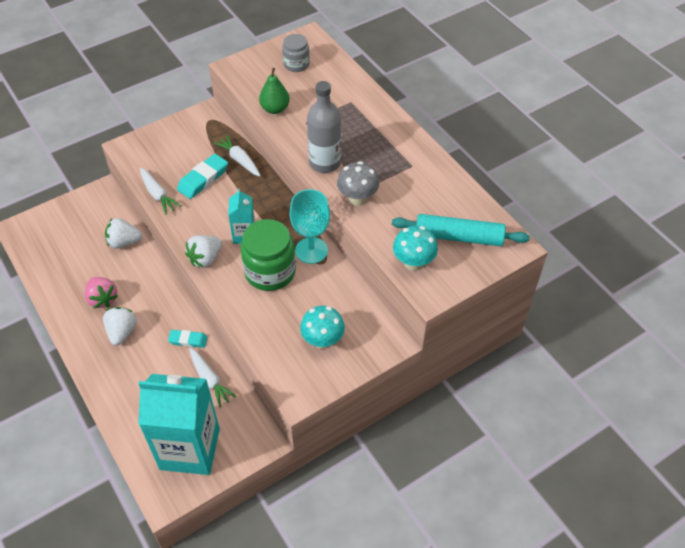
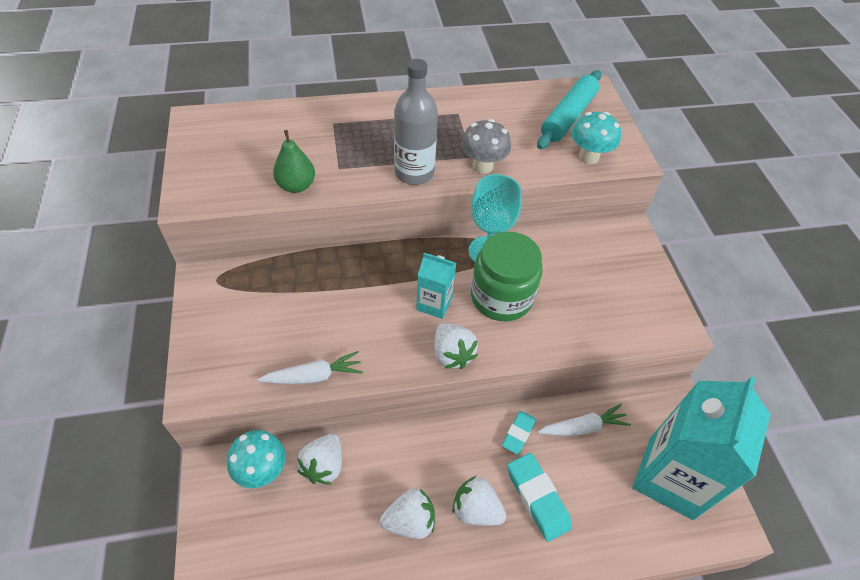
camera: 70 degrees left, 0 degrees up
pink strawberry [84,277,118,308] -> white strawberry [380,489,435,539]
turquoise eraser [177,154,228,199] -> turquoise eraser moved to [507,453,572,542]
white carrot [213,135,261,177] -> none
grey jar [282,34,310,72] -> none
turquoise mushroom [300,306,345,349] -> turquoise mushroom moved to [227,430,286,488]

